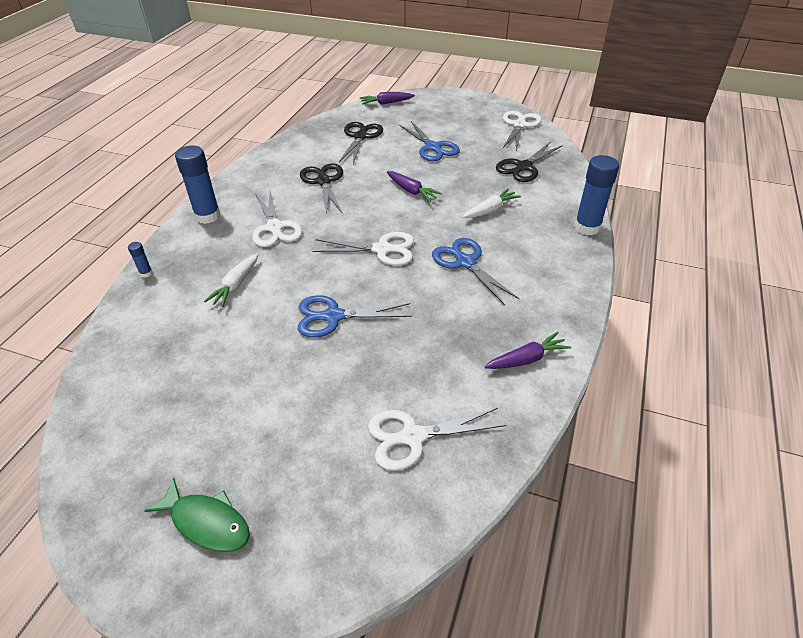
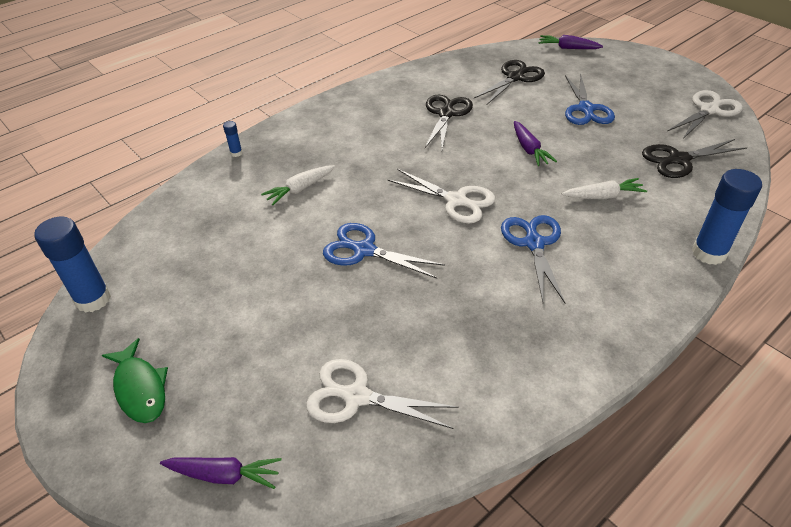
camera: 30 degrees right, 0 degrees up
blue glue stick [175,146,221,224] -> blue glue stick moved to [34,217,111,313]
white scissors [252,191,302,247] -> none
purple carrot [484,332,571,369] -> purple carrot moved to [160,457,282,489]

